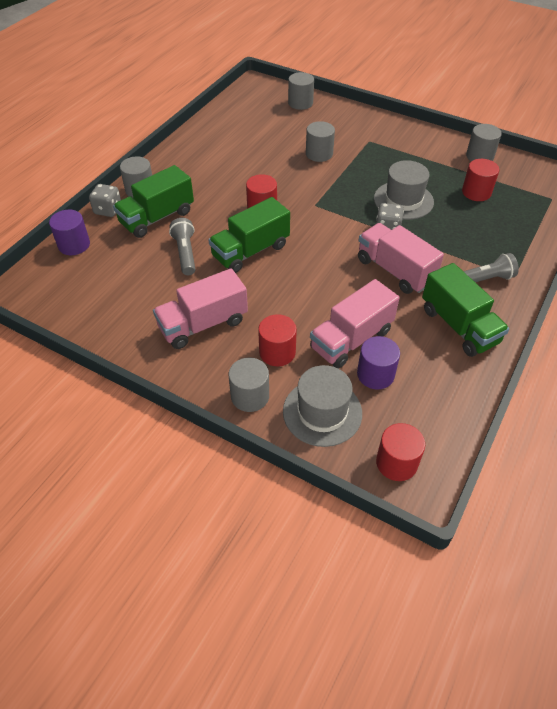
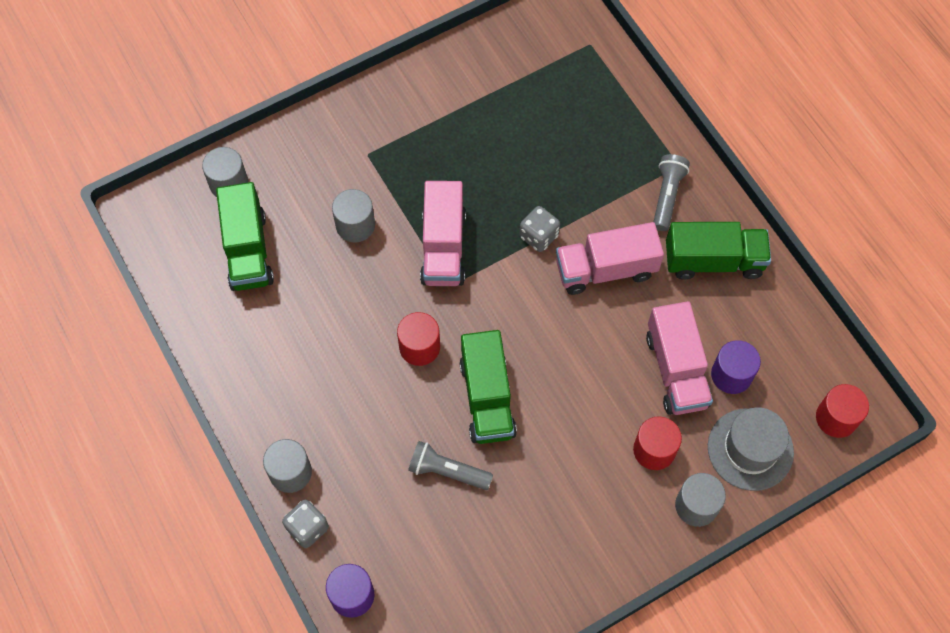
camera: 60 degrees left, 15 degrees up
green truck [113,165,194,238] -> green truck moved to [216,182,274,291]
pink truck [153,268,248,349] -> pink truck moved to [420,181,466,286]
grey hat [374,160,434,220] -> none
red cylinder [462,159,499,201] -> none
grey cylinder [466,124,502,161] -> none

